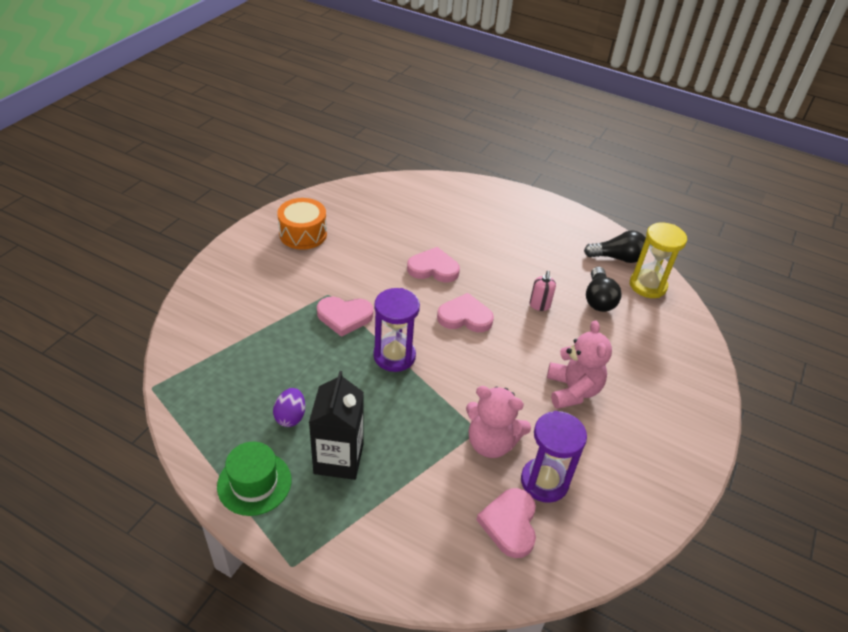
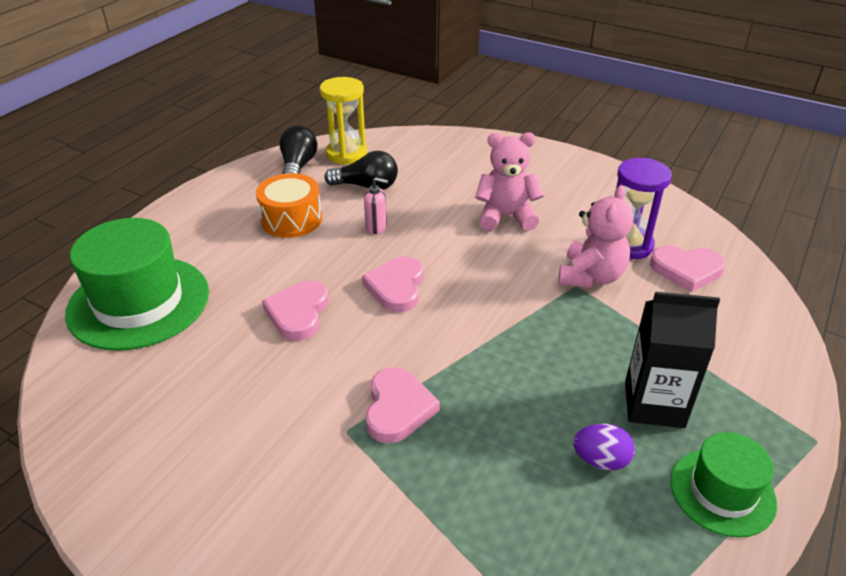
camera: 85 degrees left, 5 degrees down
orange drum [277,198,327,250] -> orange drum moved to [256,173,322,238]
purple hourglass [373,288,420,372] -> none
none -> green hat [65,218,209,351]

